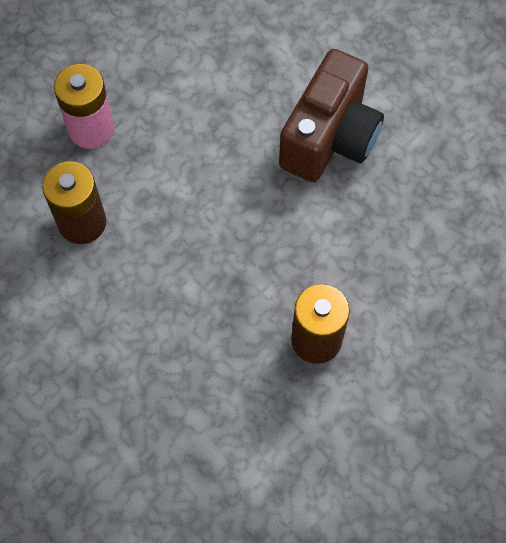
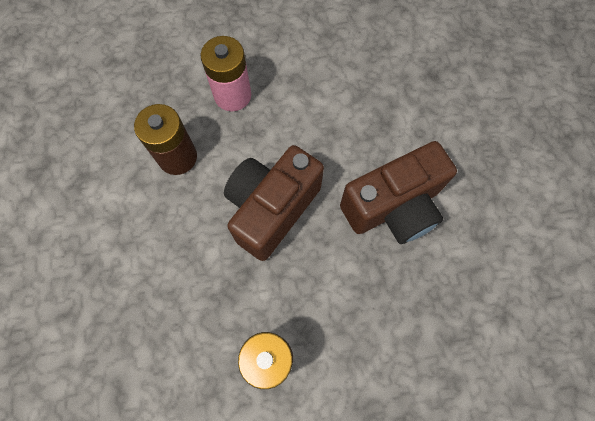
camera: 35 degrees right, 5 degrees up
none -> brown camera [224,145,324,261]

